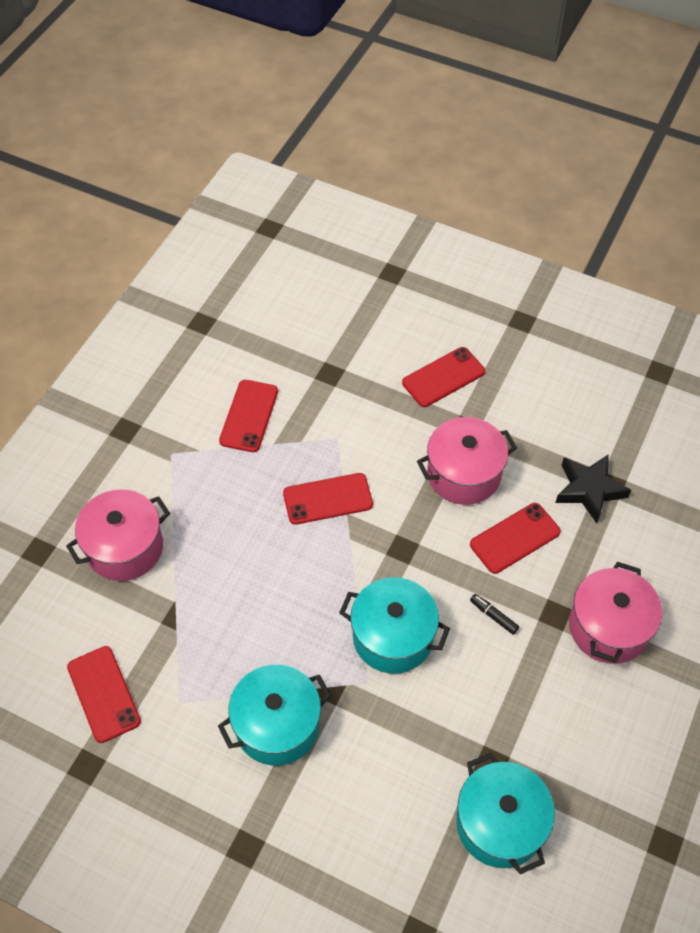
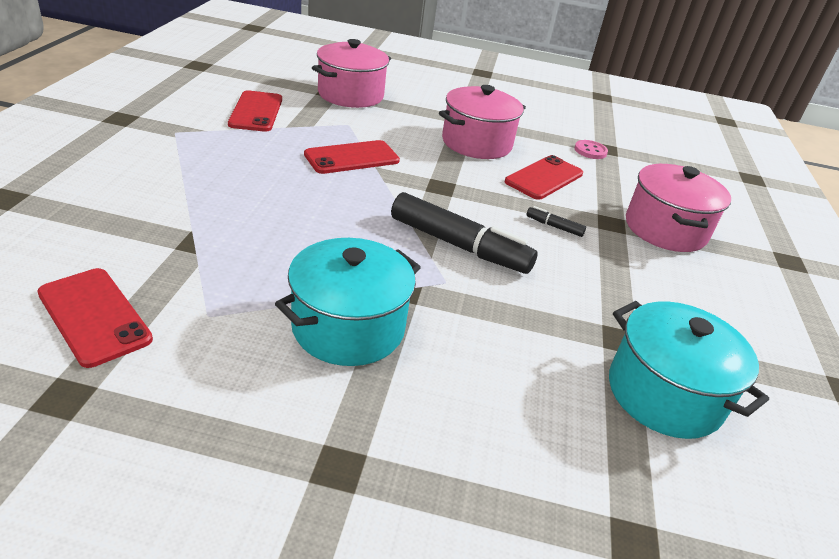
camera: 20 degrees left, 20 degrees down
pink pot [66,489,170,581] -> pink pot moved to [312,39,391,108]
turquoise pot [339,577,450,674] -> black marker [391,192,538,274]
red phone [402,347,485,407] -> none
black star [555,454,631,523] -> pink button [574,140,608,159]

